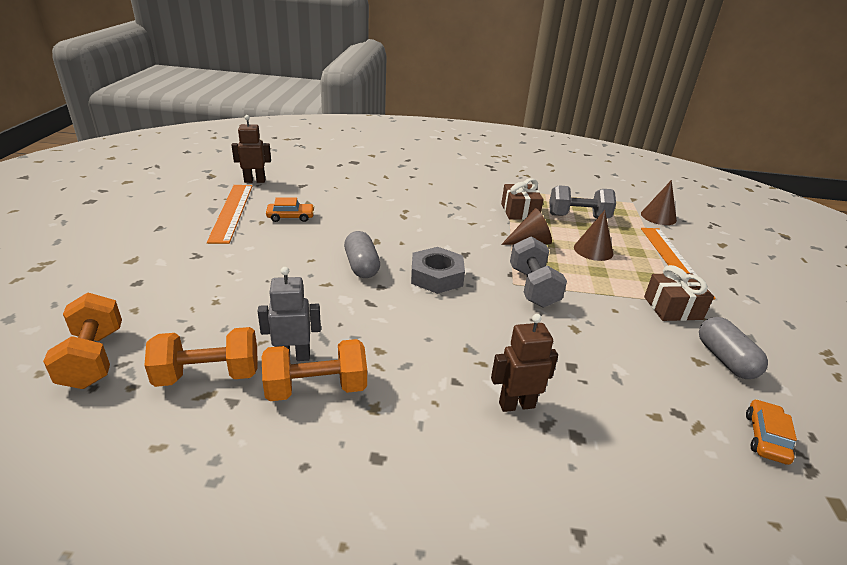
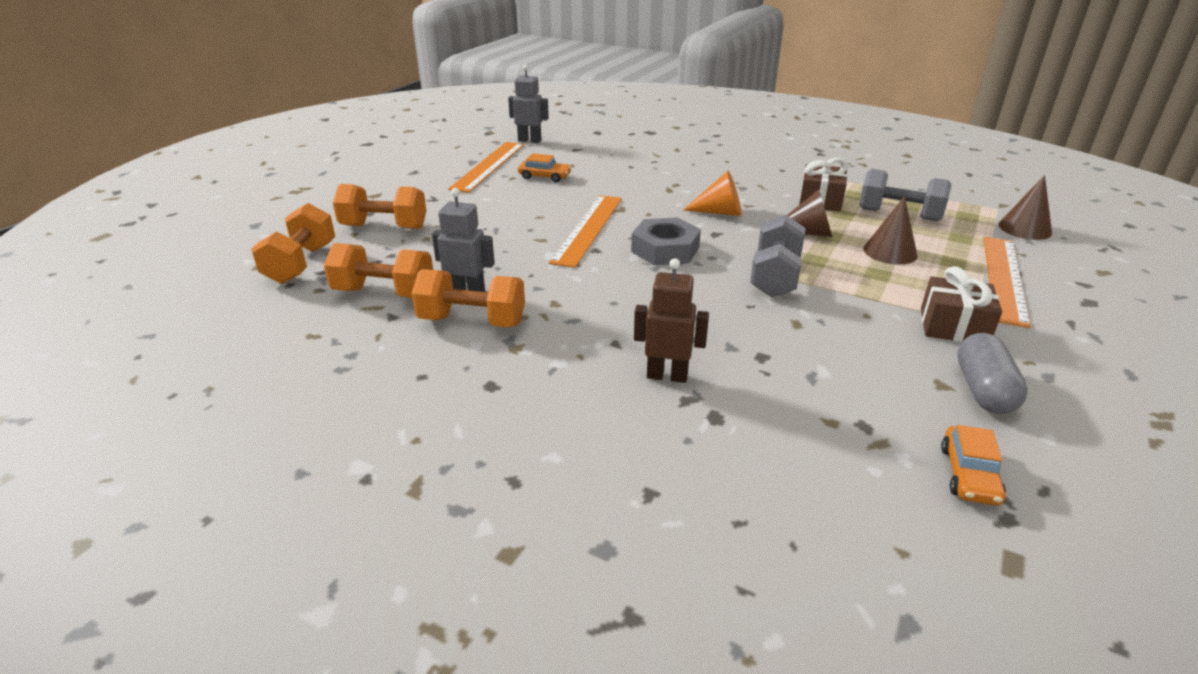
camera: 25 degrees right, 0 degrees up
brown robot [232,115,271,183] -> grey robot [508,64,549,143]
grey capsule [344,231,380,278] -> orange ruler [549,195,622,268]
orange car [746,399,797,465] -> orange car turned 150 degrees clockwise [941,425,1006,506]
none -> orange dumbbell [333,184,427,229]
none -> orange cone [683,171,742,216]

